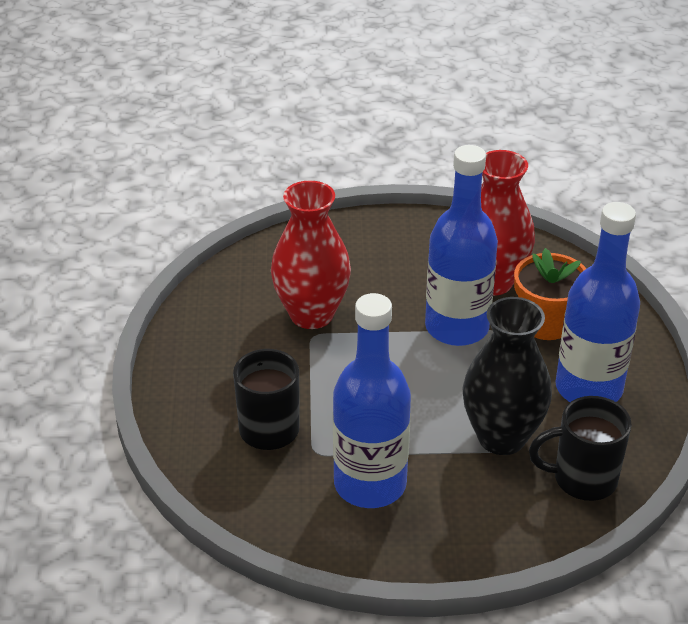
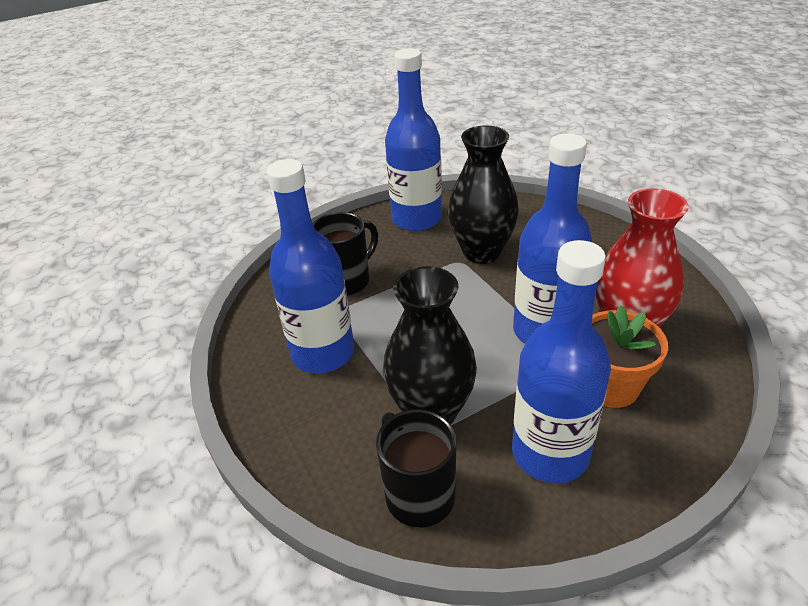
camera: 65 degrees right, 0 degrees up
red vase [271,180,351,329] -> black vase [448,125,519,264]
none -> blue bottle [385,48,442,231]

